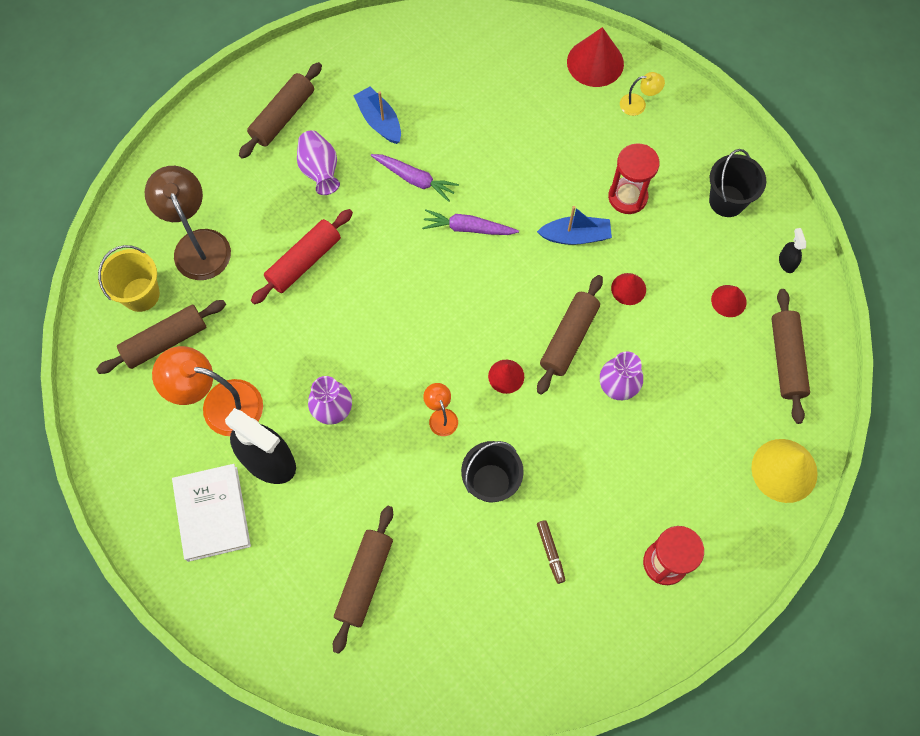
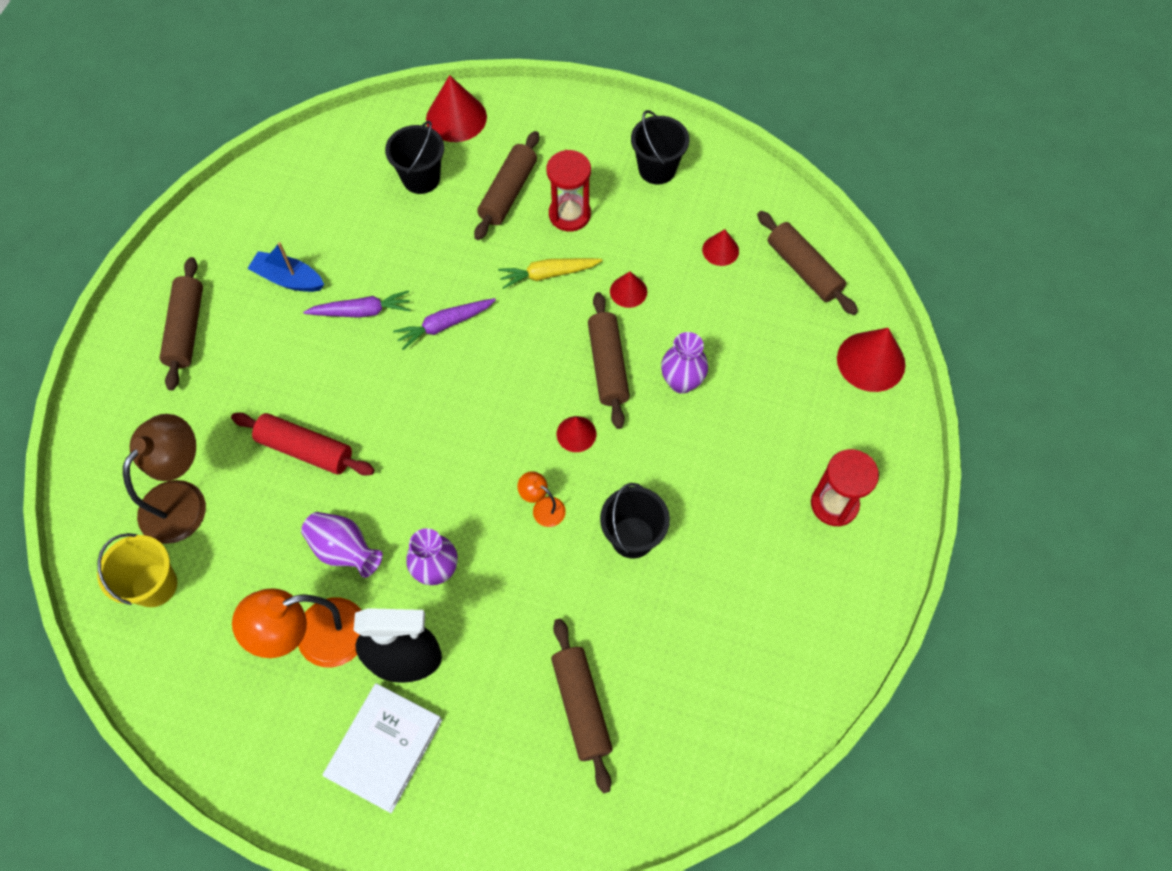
camera: 35 degrees left, 5 degrees down
brown rolling pin [96,300,226,374] -> brown rolling pin moved to [474,131,539,240]
brown lamp [145,166,231,280] -> brown lamp turned 90 degrees clockwise [123,414,206,544]
white book [172,464,251,562] -> white book turned 75 degrees clockwise [323,683,442,813]
red rolling pin [251,209,353,305] -> red rolling pin turned 75 degrees counterclockwise [231,413,374,475]
purple vase [297,130,340,195] -> purple vase moved to [301,512,383,578]
blue boat [537,206,612,245] -> yellow carrot [498,258,603,289]
brown marker [537,520,566,584] -> none
yellow lamp [620,72,665,116] -> none
yellow cone [751,439,818,503] -> red cone [837,328,906,392]
black spray bottle [779,228,806,273] -> none
none -> black bucket [385,121,444,194]

